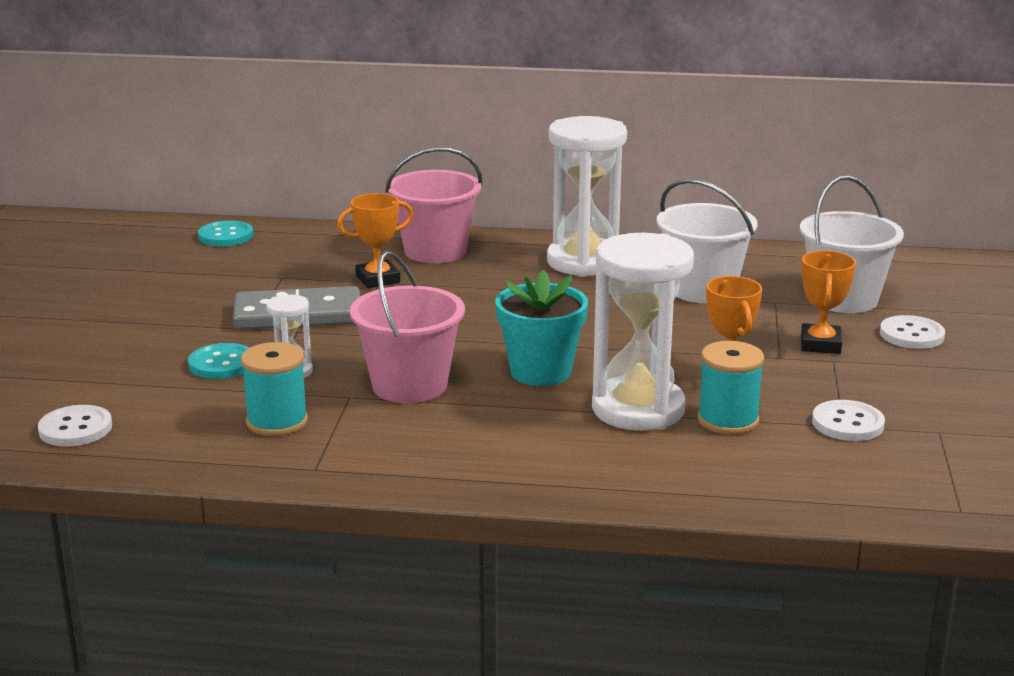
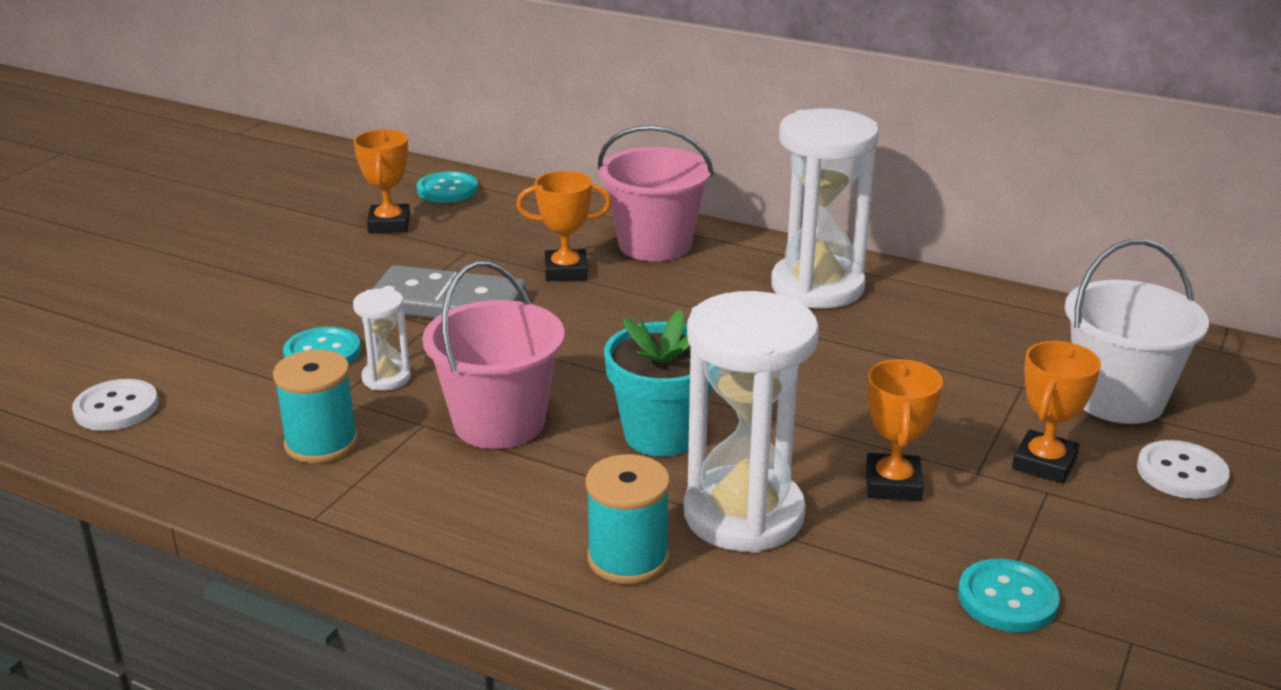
camera: 20 degrees right, 5 degrees up
white bucket [657,179,758,303] -> none
turquoise spool [698,341,764,435] -> turquoise spool moved to [586,454,670,584]
white button [812,400,885,441] -> turquoise button [958,559,1060,632]
none -> orange trophy [354,129,410,233]

